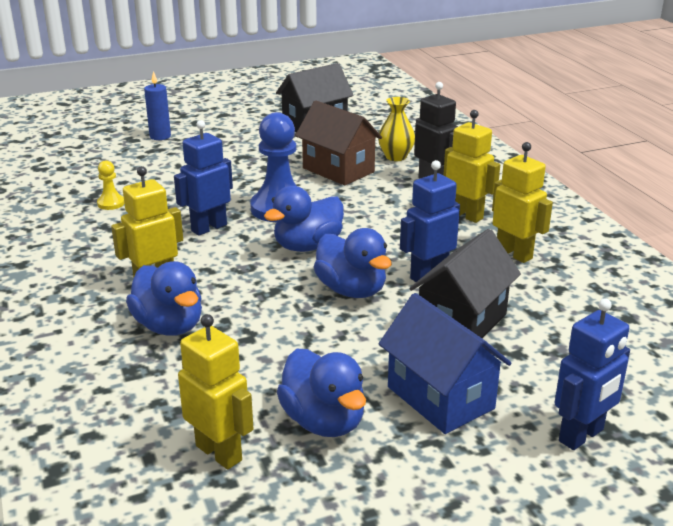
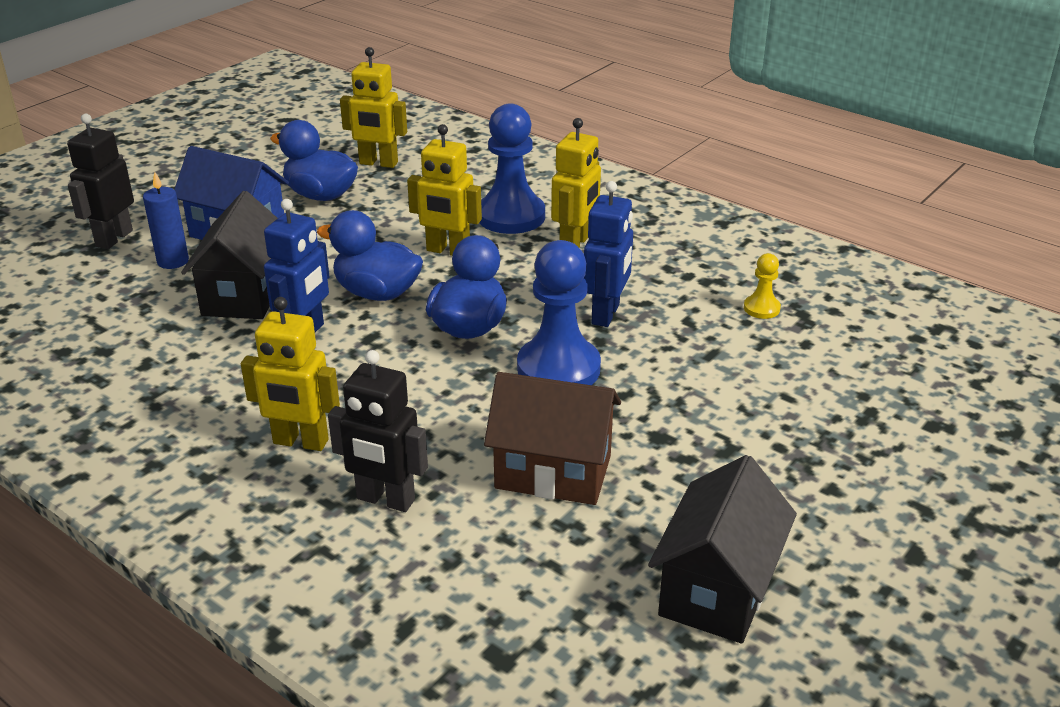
camera: 150 degrees right, 5 degrees up
blue duck [126,261,202,336] -> blue pawn [479,103,545,234]
blue candle [144,71,171,140] -> blue candle moved to [143,172,189,269]
yellow vase [378,97,415,161] -> none
yellow robot [492,142,553,263] -> yellow robot moved to [407,124,482,256]
blue robot [555,298,630,450] -> black robot [67,114,134,249]

